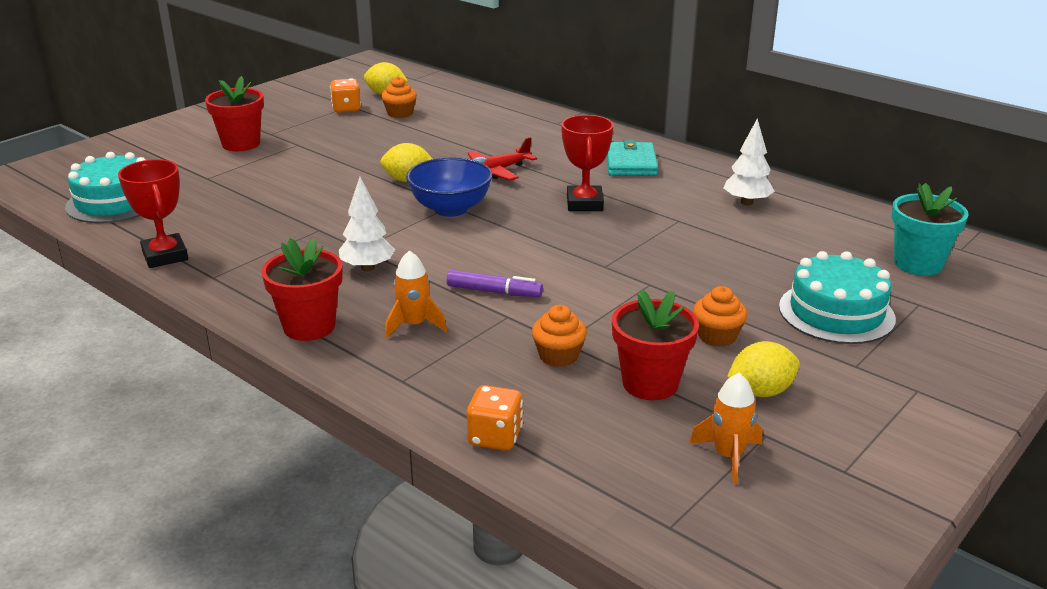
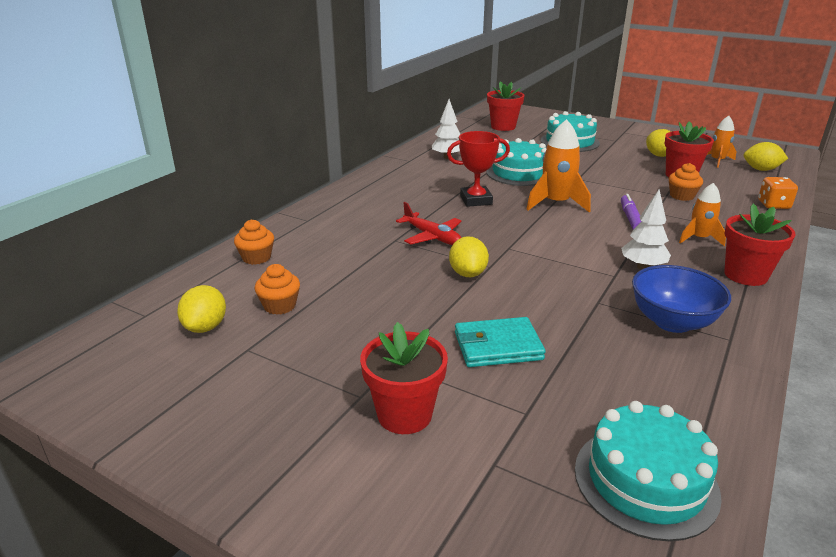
camera: 100 degrees left, 0 degrees up
red trophy [118,159,188,268] -> none
orange dice [330,78,361,113] -> none
blue bowl [406,157,492,217] -> blue bowl moved to [632,265,731,333]
turquoise wallet [606,139,658,176] -> turquoise wallet moved to [455,317,546,367]
orange cupcake [693,286,747,347] -> orange cupcake moved to [234,219,274,265]
turquoise flower pot [892,183,969,276] -> red flower pot [487,81,524,131]
none -> turquoise cake [486,138,547,186]
none -> orange rocket [526,119,591,213]
none -> yellow lemon [744,142,788,171]

